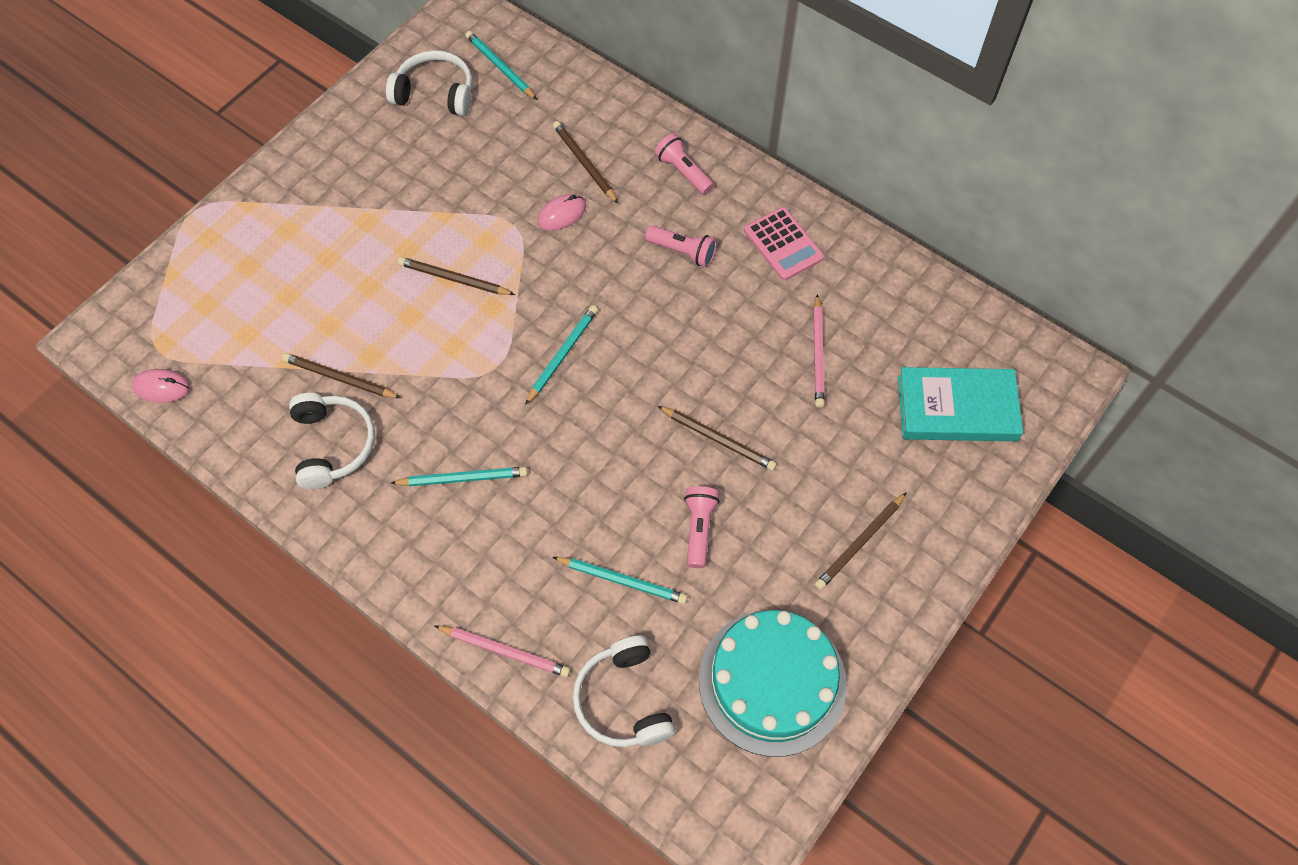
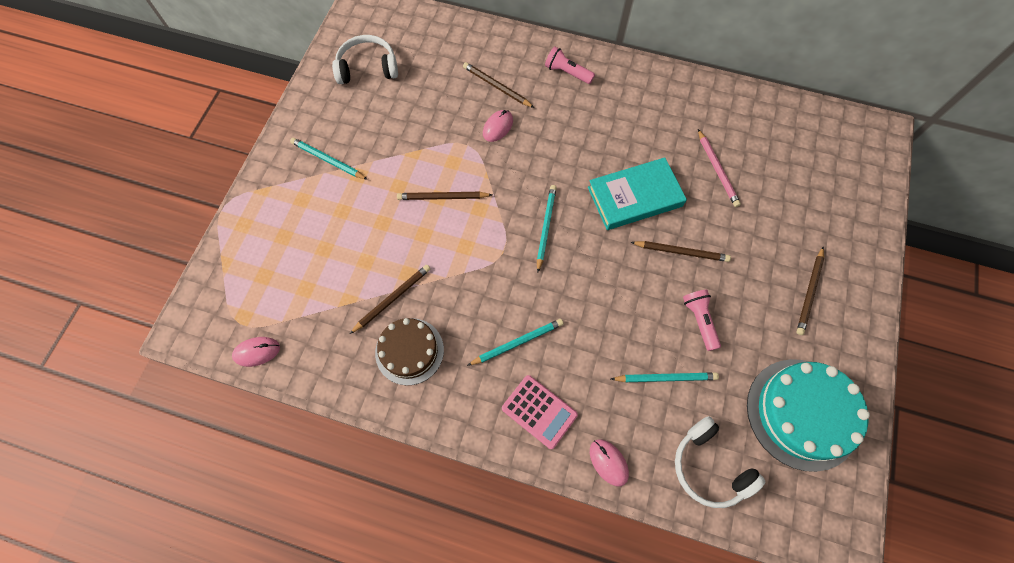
camera: 20 degrees left, 5 degrees up
brown pencil [282,353,401,398] -> brown pencil turned 135 degrees clockwise [350,265,430,334]
white headphones [289,393,375,489] -> brown cake [375,318,444,385]
pink pencil [434,625,571,677] -> pink mouse [590,440,629,486]
turquoise pencil [465,31,537,100] -> turquoise pencil moved to [290,138,368,180]
pink flashlight [645,225,717,267] -> none
pink calculator [744,207,824,280] -> pink calculator moved to [502,375,578,449]
turquoise book [898,367,1023,441] -> turquoise book moved to [588,157,687,230]

